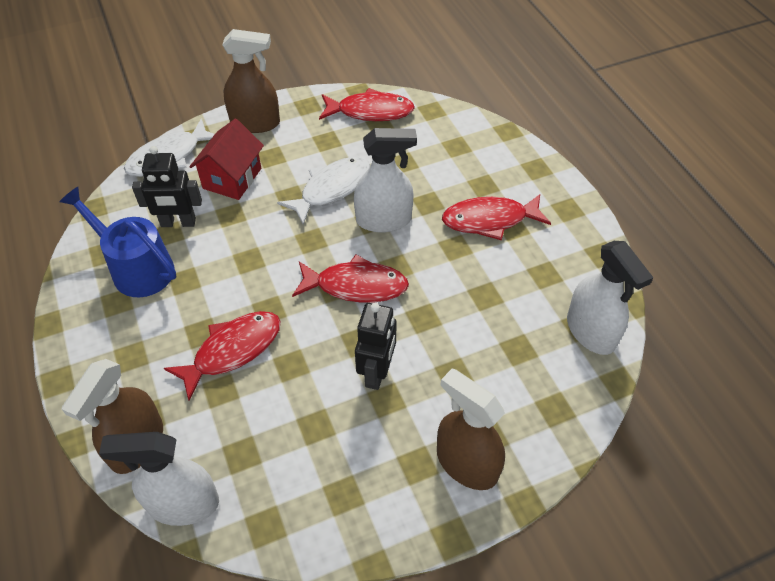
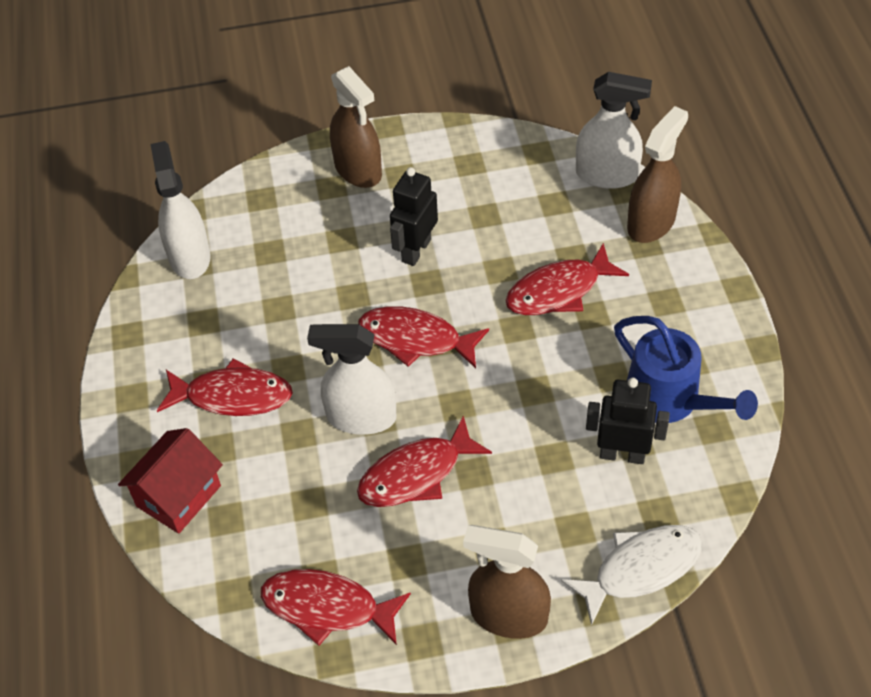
camera: 165 degrees left, 0 degrees up
red house [189,119,264,200] -> red house moved to [118,428,223,534]
white fish [277,157,370,225] -> red fish [357,415,492,507]

